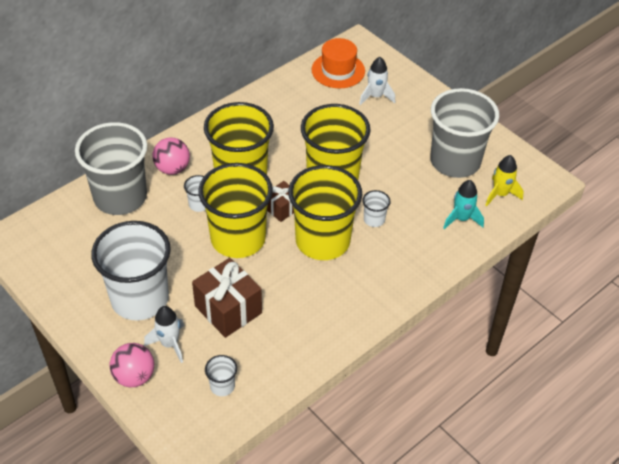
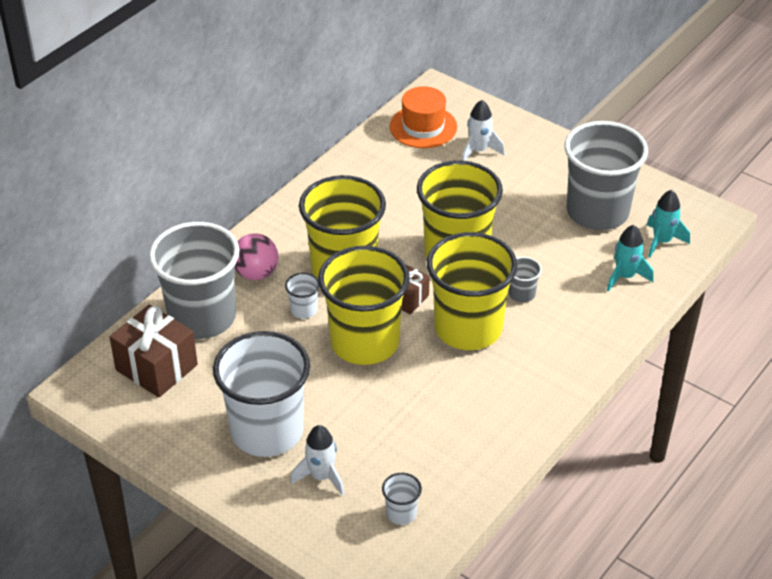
camera: 10 degrees left, 5 degrees down
pink ball [109,343,154,387] -> none
brown gift [192,258,262,338] -> brown gift moved to [109,305,198,398]
white cup [362,190,390,227] -> grey cup [509,257,542,302]
yellow rocket [486,155,524,206] -> turquoise rocket [647,190,690,257]

